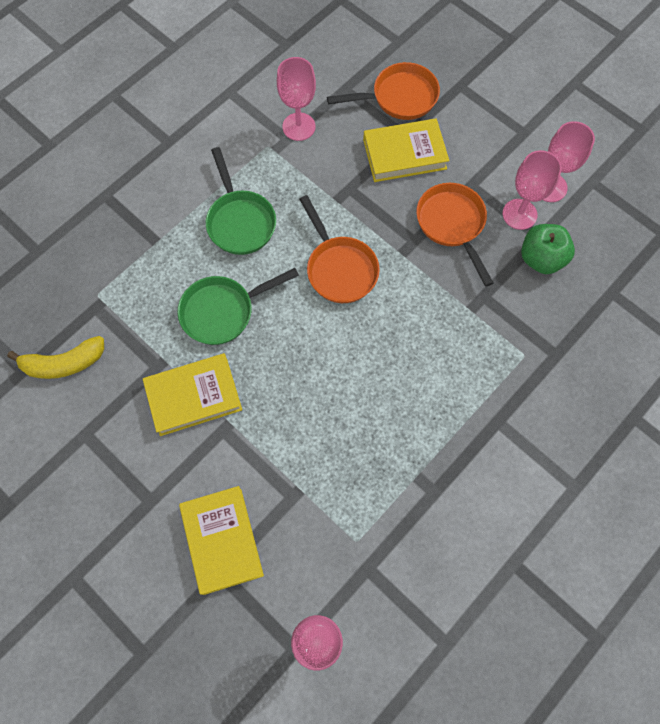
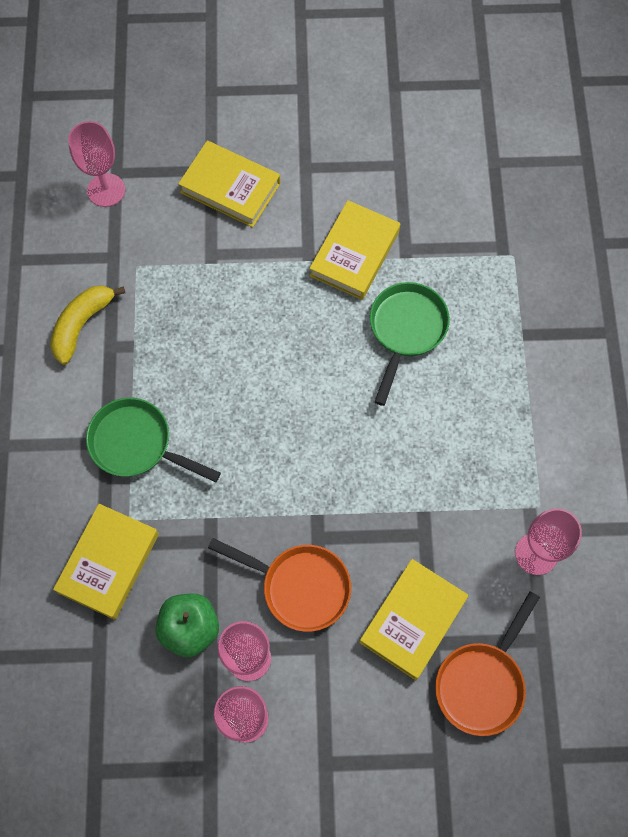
camera: 135 degrees right, 0 degrees up
yellow banana [7,336,104,379] -> yellow banana moved to [50,285,125,365]
green pan [206,147,276,255] -> green pan moved to [86,398,221,482]
orange pan [299,195,380,303] -> none
none -> yellow book [53,504,159,620]

